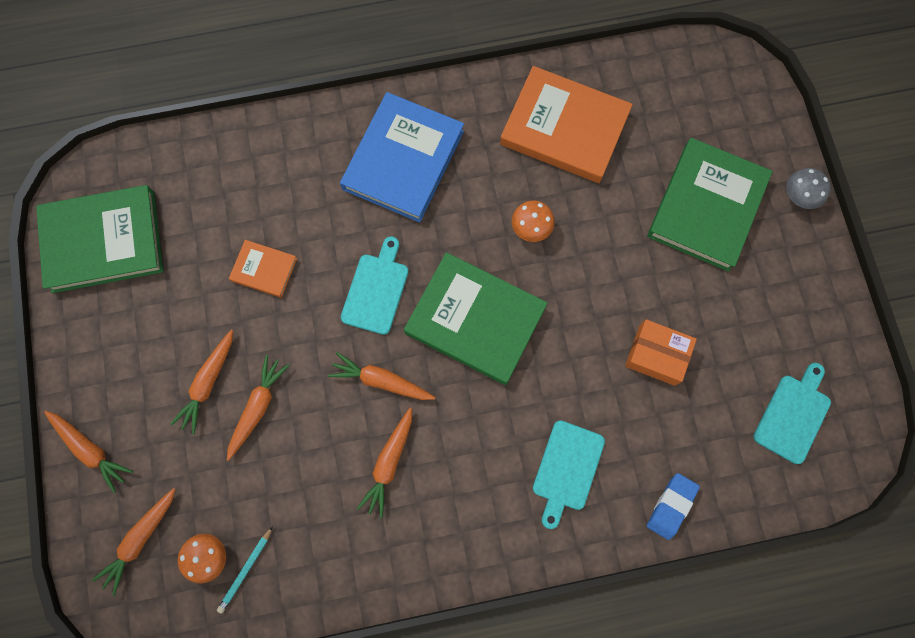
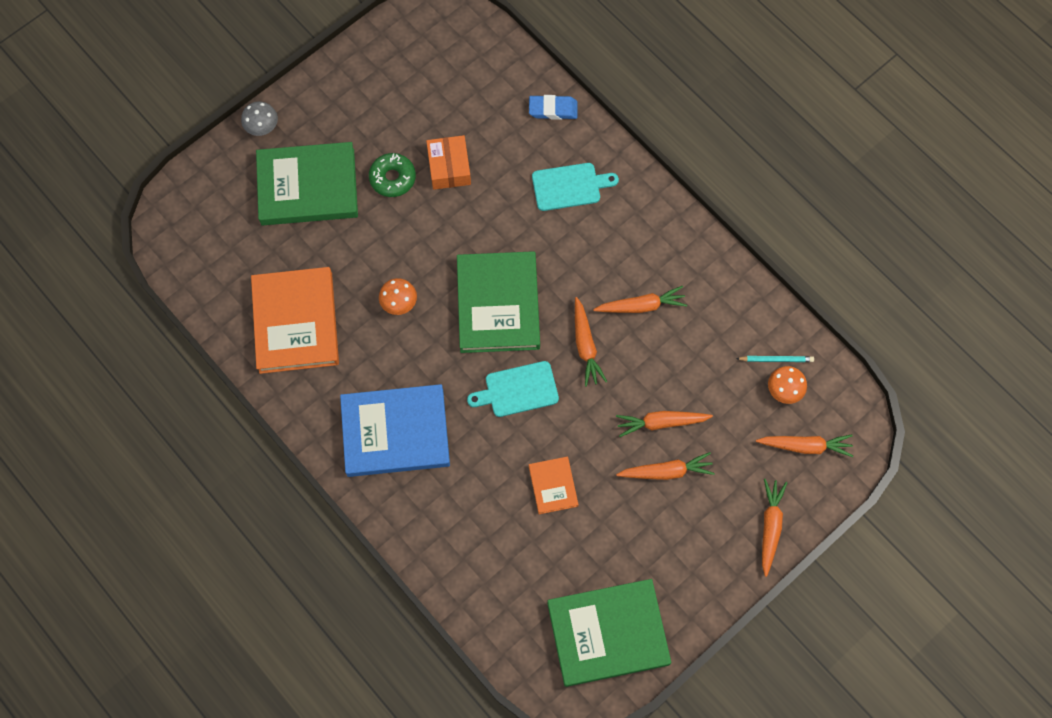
camera: 120 degrees left, 5 degrees down
green book [36,185,163,293] -> green book turned 60 degrees counterclockwise [547,579,671,687]
turquoise cutting board [754,363,831,464] -> none
none -> green donut [369,153,416,197]

